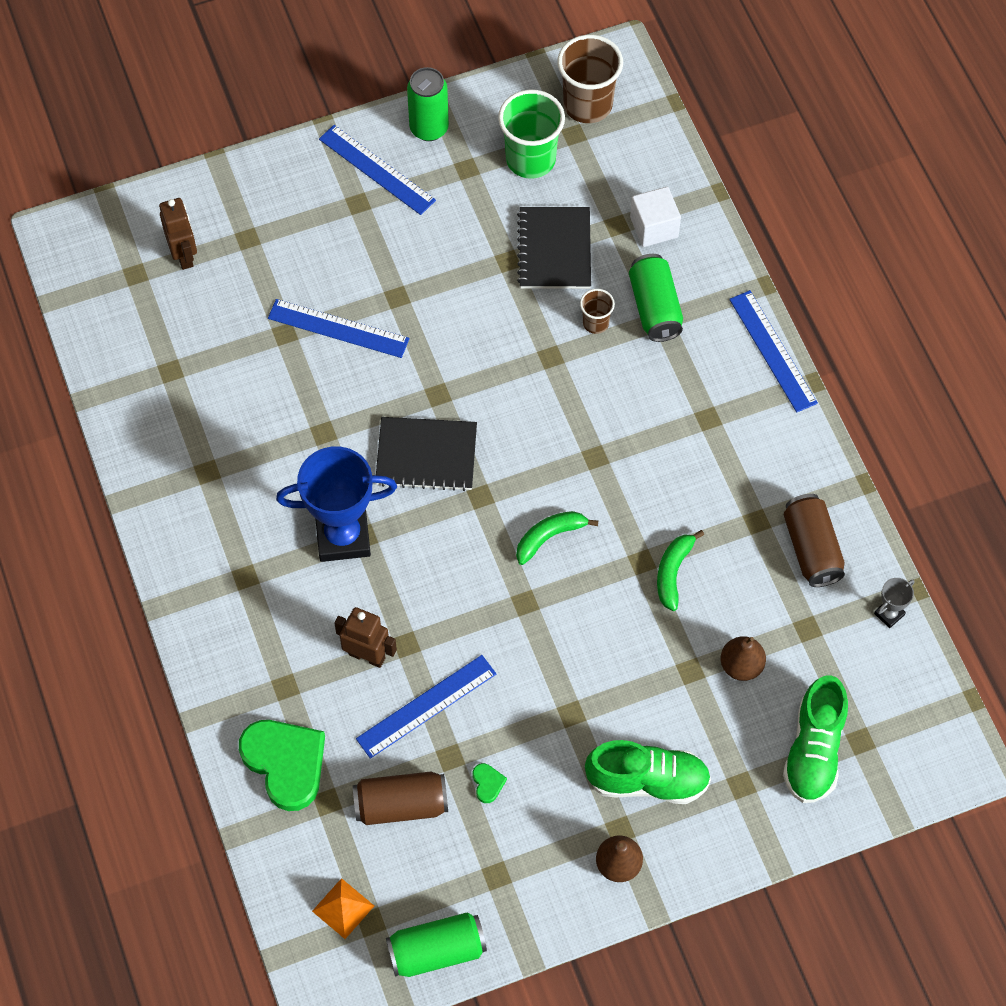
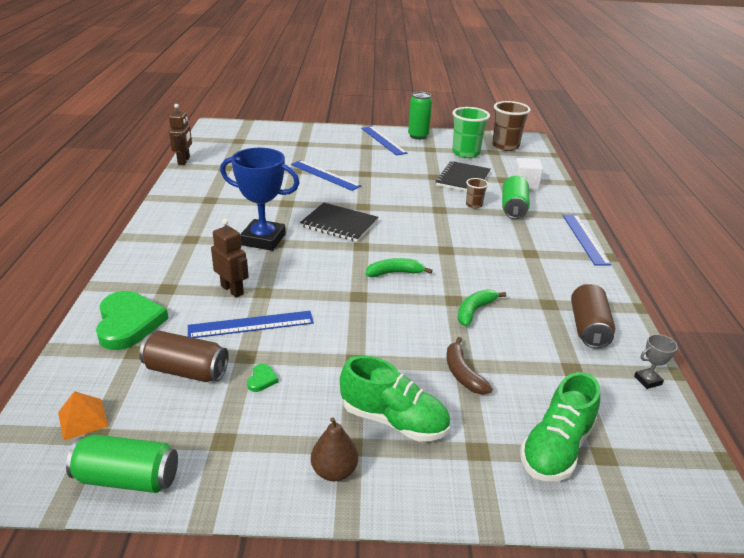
camera: 20 degrees right, 30 degrees down
brown robot [159,198,197,270] -> brown robot moved to [169,104,192,165]
brown pear [721,636,766,681] -> none
none -> brown banana [447,337,493,395]

